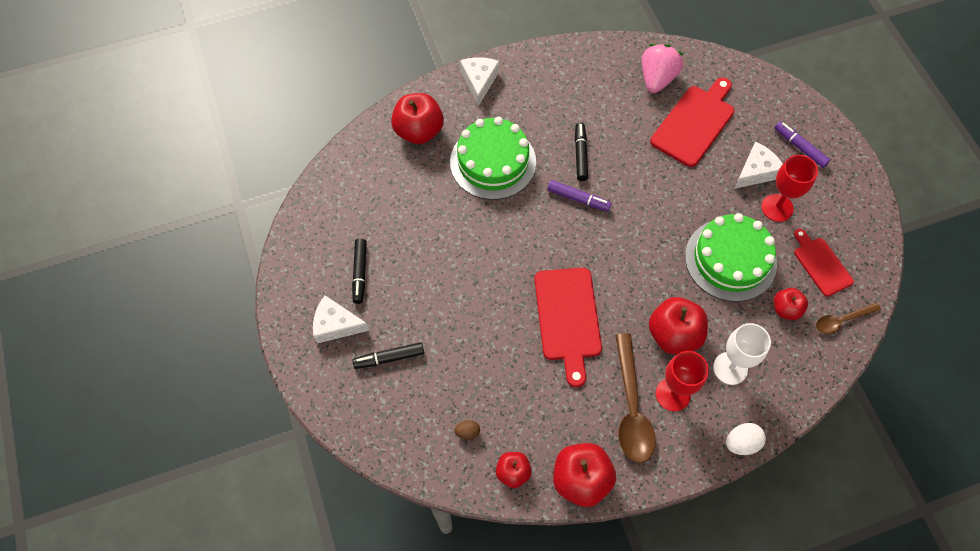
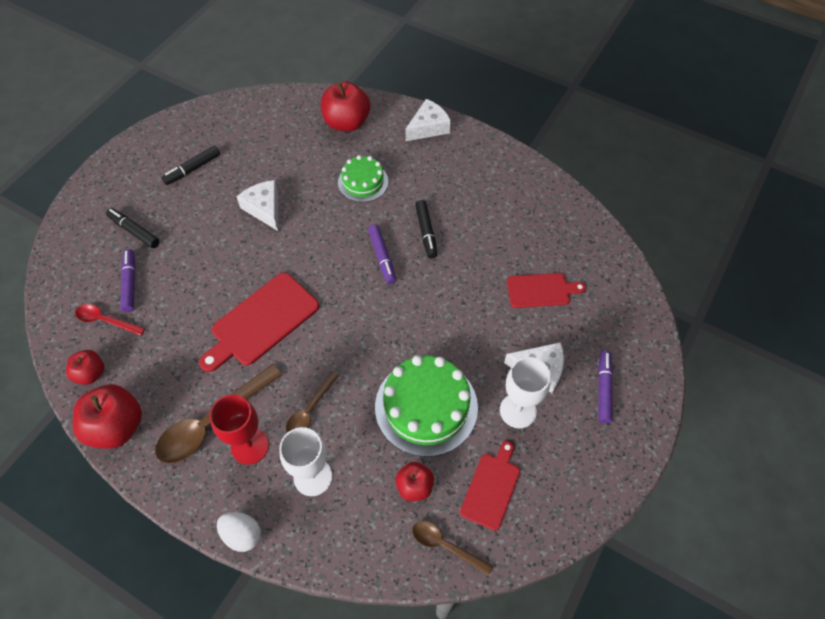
camera: 50 degrees right, 5 degrees down
white cheese [313,296,369,343] -> white cheese moved to [237,180,278,231]
green cake [450,117,536,200] -> green cake [338,155,388,202], size x0.59
brown egg [454,420,480,440] -> red spoon [75,304,145,336]
black marker [575,122,588,181] -> black marker turned 120 degrees clockwise [415,200,437,259]
pink strawberry [642,44,684,93] -> none
red apple [649,297,708,354] -> brown spoon [286,371,339,433]
red cutting board [650,77,734,167] -> red cutting board [507,273,586,308], size x0.62
red goblet [761,155,818,222] -> white goblet [500,357,551,429]
none -> purple marker [121,249,136,312]

